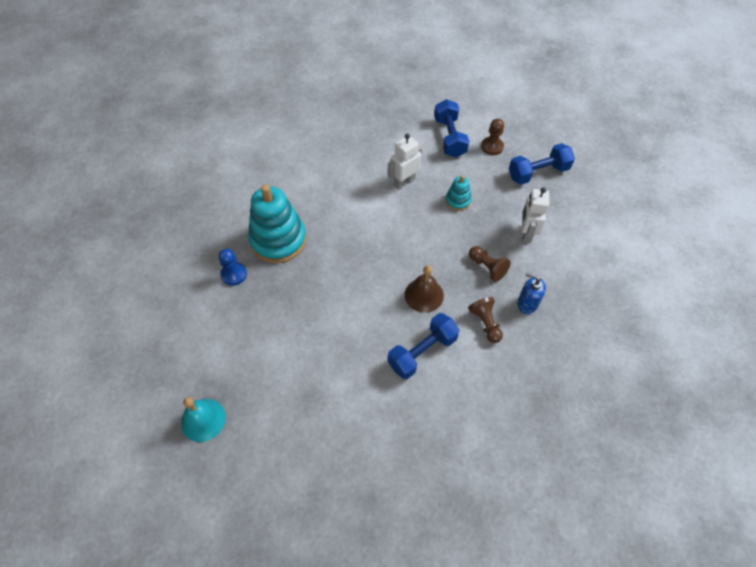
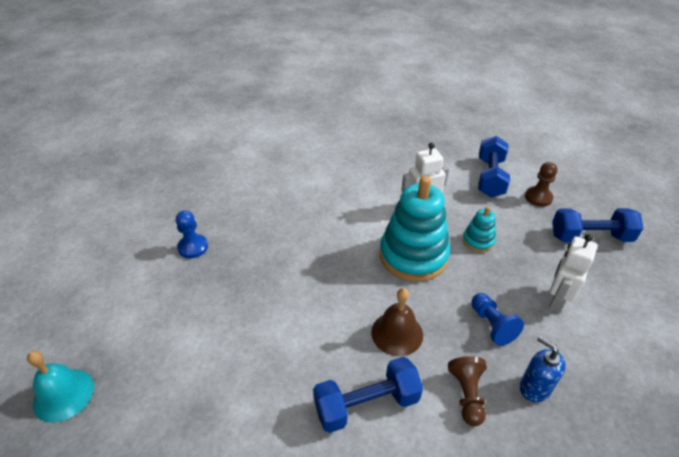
camera: 20 degrees right, 15 degrees down
turquoise stacking toy [248,184,306,263] -> turquoise stacking toy moved to [380,176,450,282]
brown pawn [469,246,511,282] -> blue pawn [471,293,524,346]

